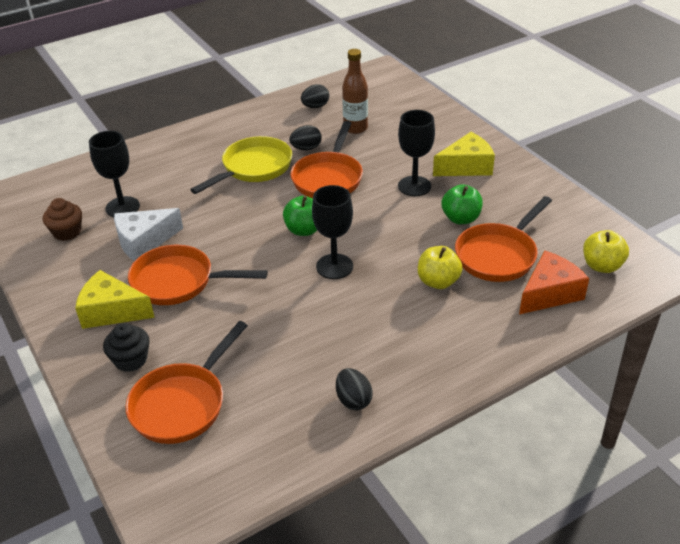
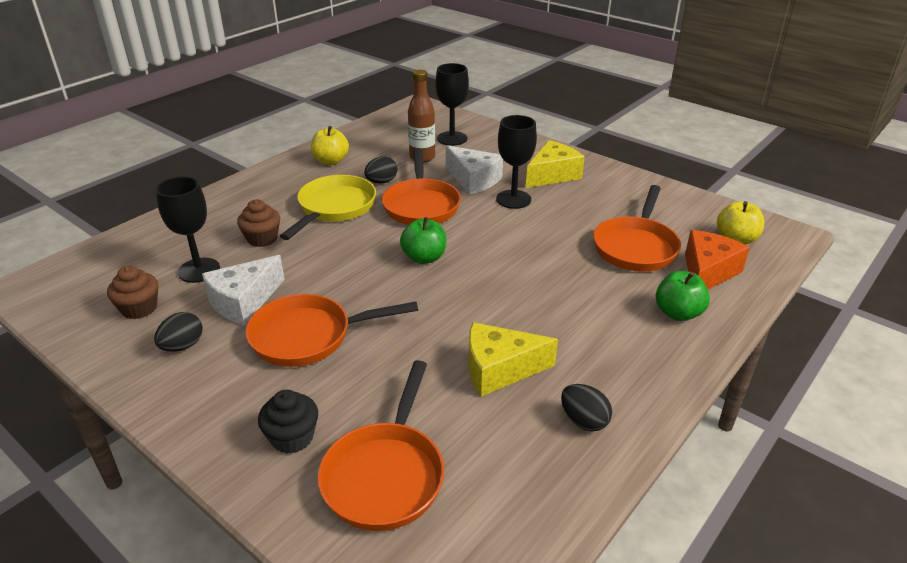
camera: 20 degrees left, 5 degrees down
yellow cheese [75,270,155,329] -> yellow cheese moved to [469,322,558,397]
black egg [301,84,329,108] -> black egg moved to [154,312,203,352]
black goblet [312,185,353,279] -> black goblet moved to [436,63,469,146]
yellow apple [418,246,463,289] -> yellow apple moved to [311,126,349,165]
green apple [441,184,483,224] -> green apple moved to [656,271,710,321]
none -> brown cupcake [237,199,280,247]
none -> white cheese [446,145,503,195]

